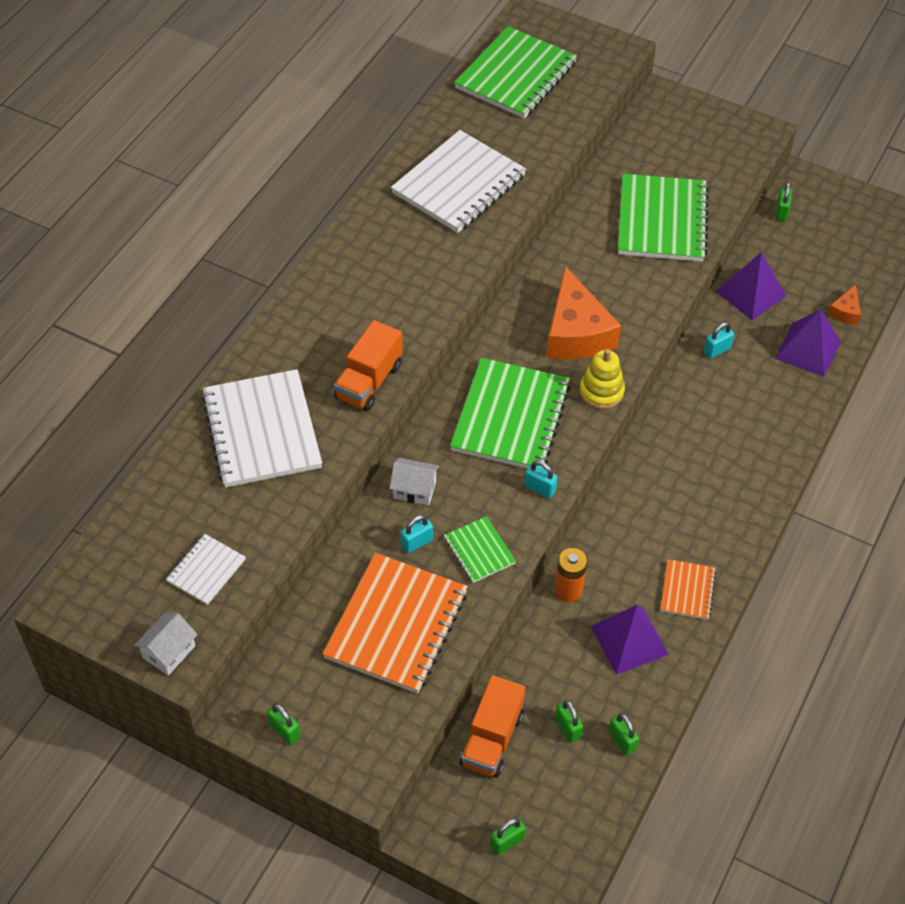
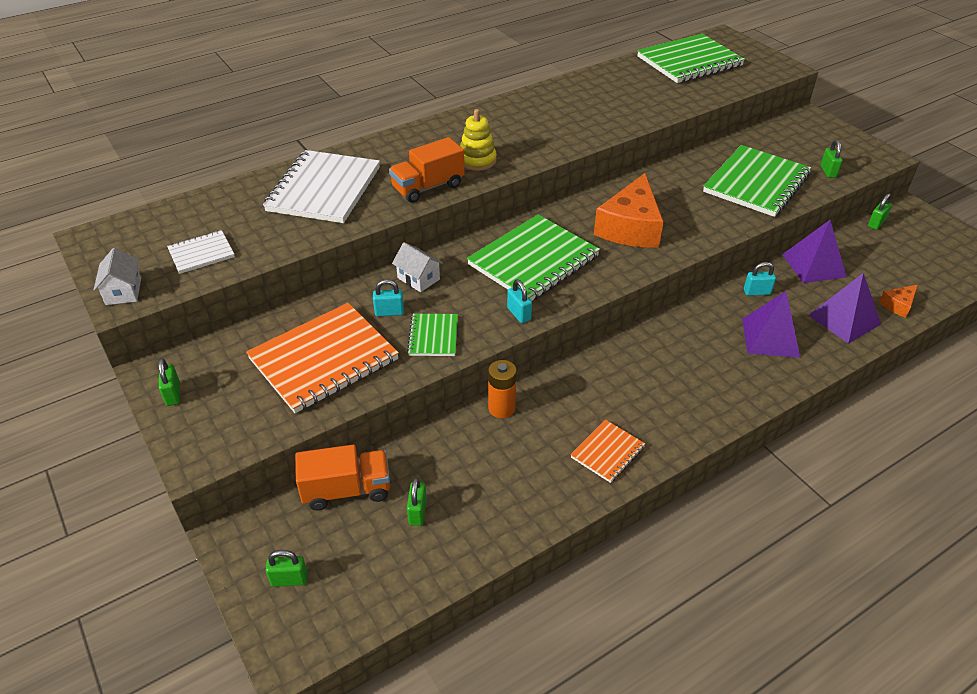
camera: 30 degrees right, 10 degrees down
white house [134,612,198,676] -> white house turned 75 degrees counterclockwise [94,248,141,305]
white notebook [391,130,526,233] -> none
orange truck [460,675,525,778] -> orange truck turned 150 degrees counterclockwise [295,445,390,511]
yellow stacking toy [579,349,625,409] -> yellow stacking toy moved to [460,109,497,171]
purple pyramid [591,605,669,675] -> purple pyramid moved to [742,291,800,358]
green padlock [608,713,639,755] -> green padlock moved to [821,140,842,178]

